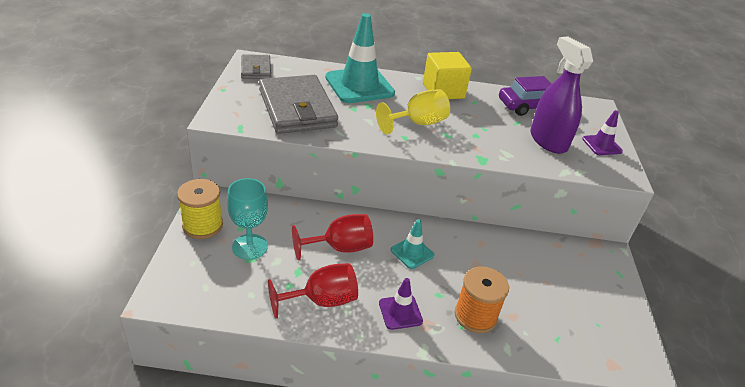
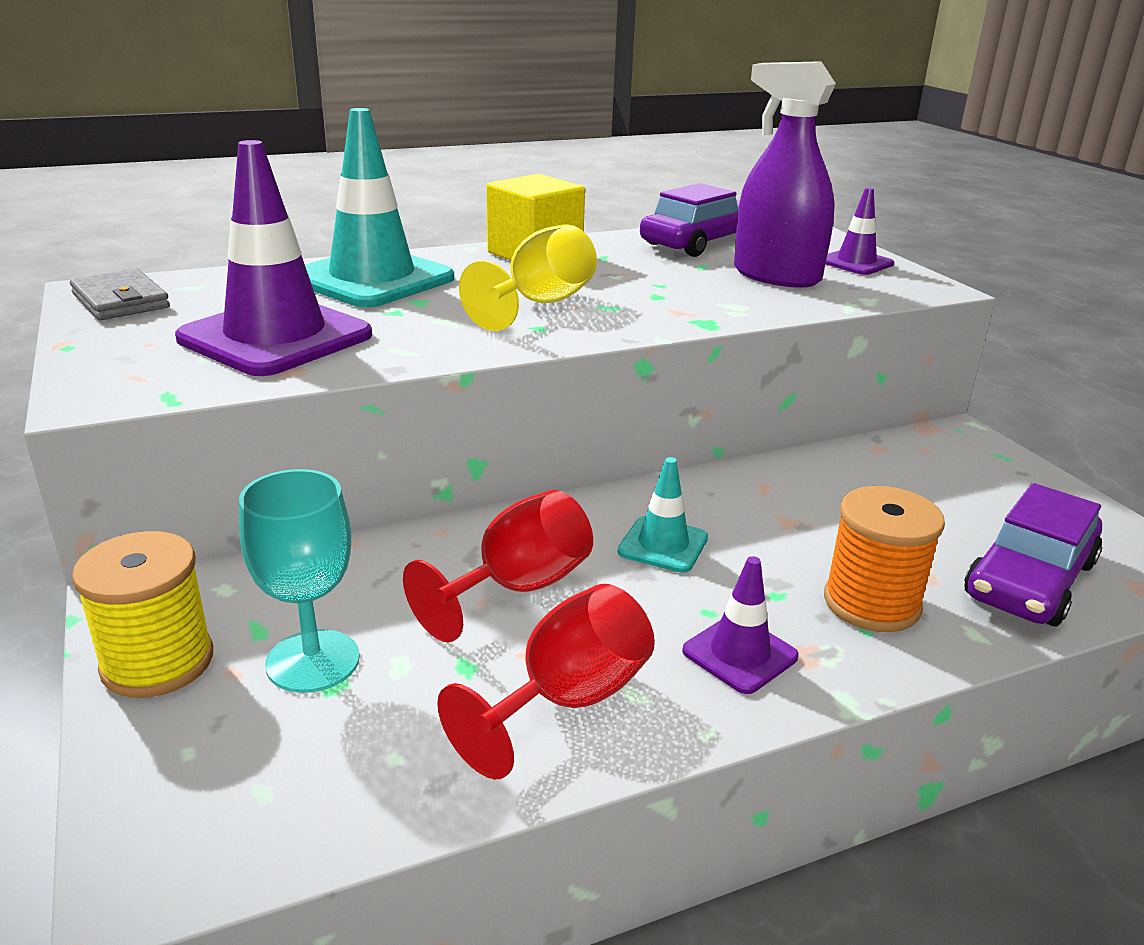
camera: 25 degrees left, 10 degrees down
grey wallet [259,75,338,134] -> purple traffic cone [175,140,372,376]
none -> purple car [964,483,1102,626]

